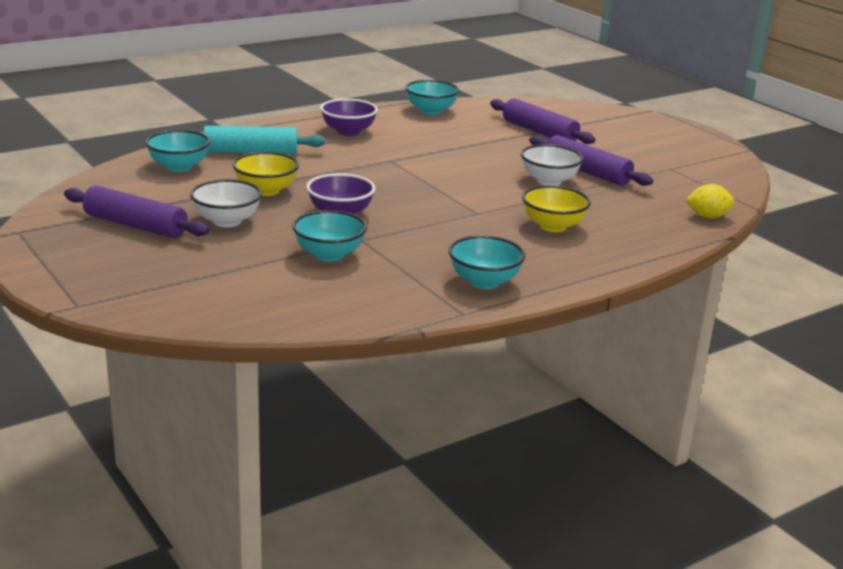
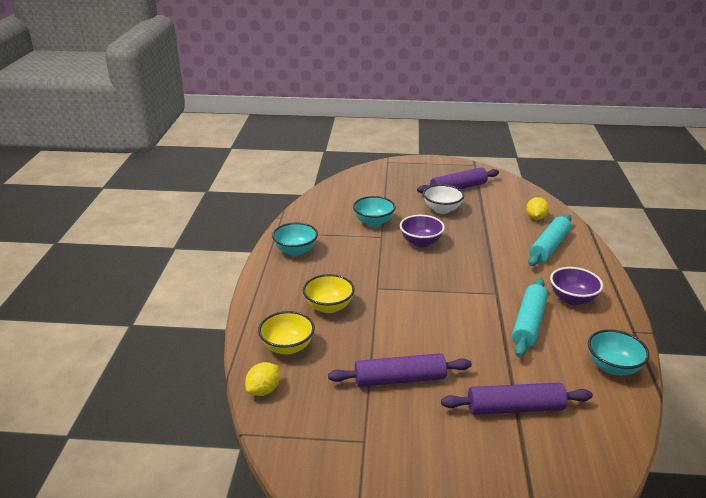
camera: 130 degrees right, 5 degrees up
turquoise bowl [145,130,210,172] -> yellow lemon [526,197,549,220]
yellow bowl [232,152,299,196] -> yellow bowl moved to [258,311,315,355]
white bowl [521,144,583,186] -> none
none -> turquoise rolling pin [512,278,548,357]

